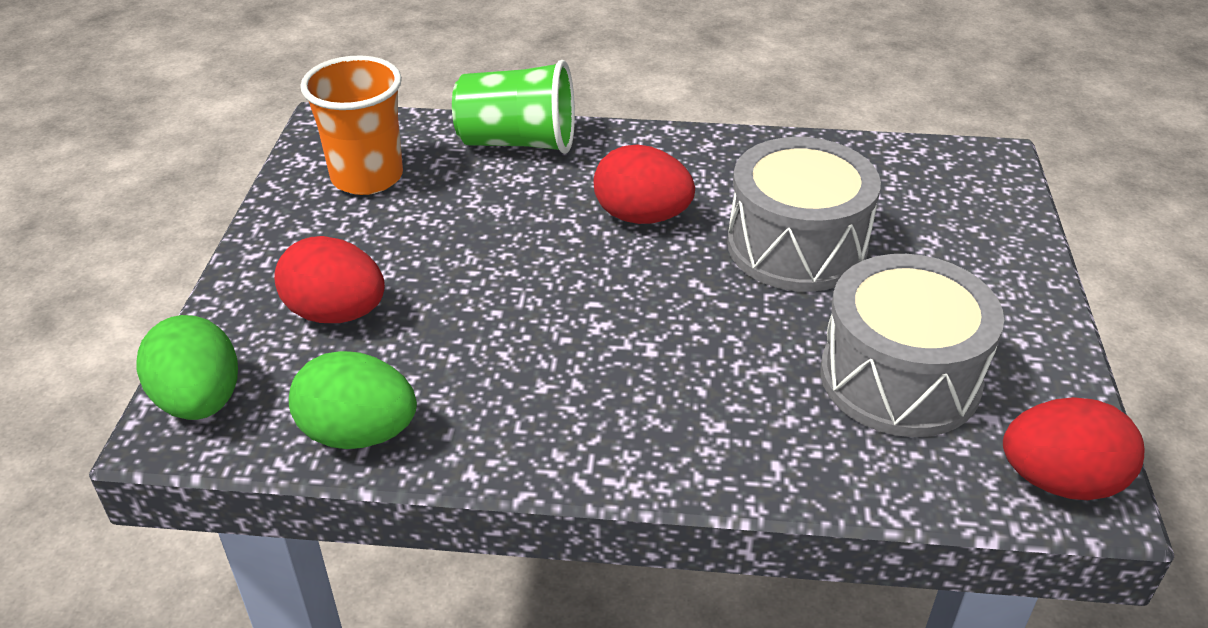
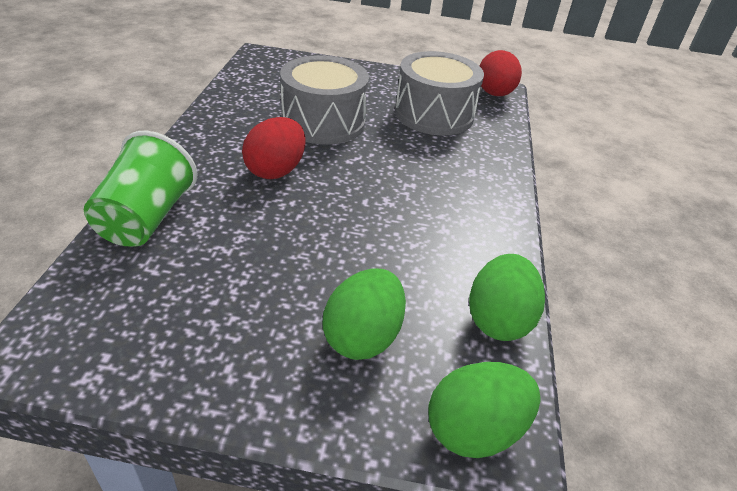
camera: 90 degrees left, 0 degrees up
red egg [274,236,385,323] -> green egg [323,268,406,360]
orange cup [300,56,403,195] -> none

